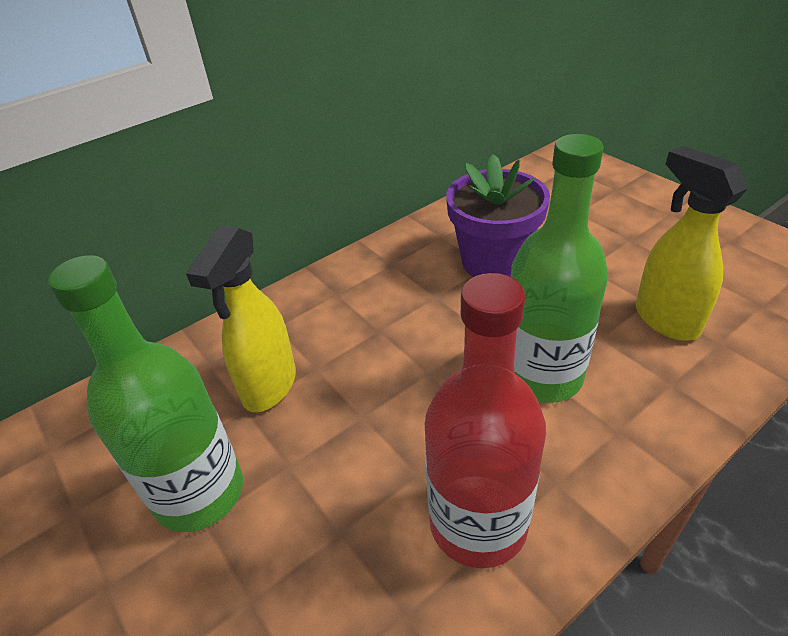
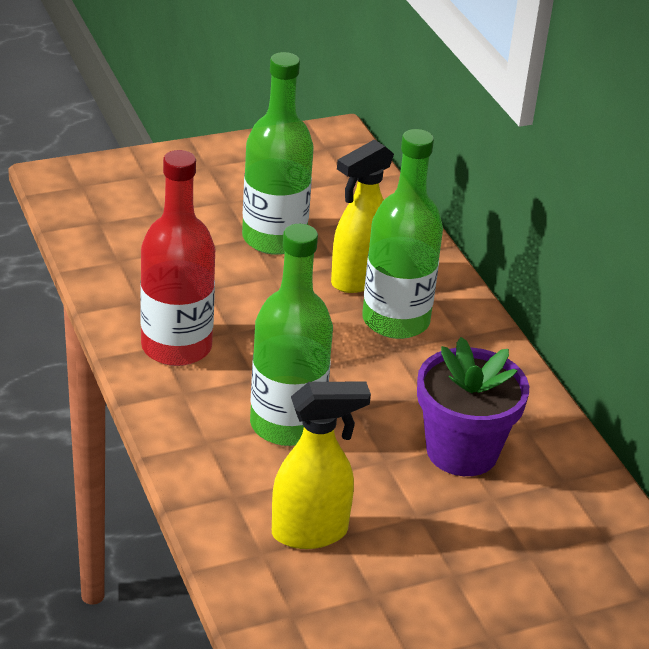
camera: 100 degrees right, 5 degrees down
yellow spray bottle [186,226,296,412] -> yellow spray bottle turned 75 degrees counterclockwise [331,139,394,293]
none -> green bottle [362,129,443,339]

